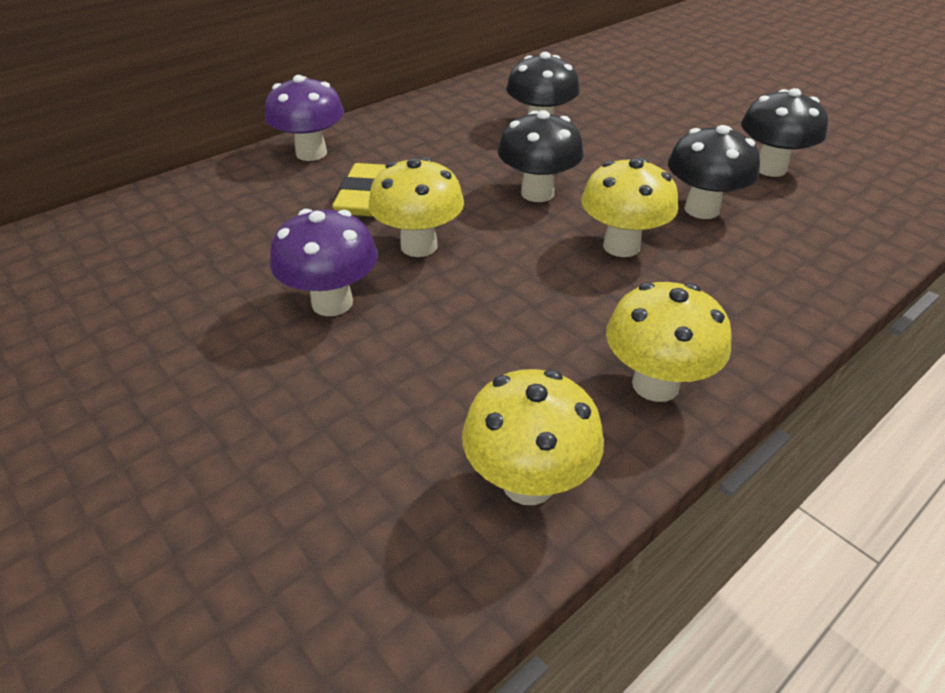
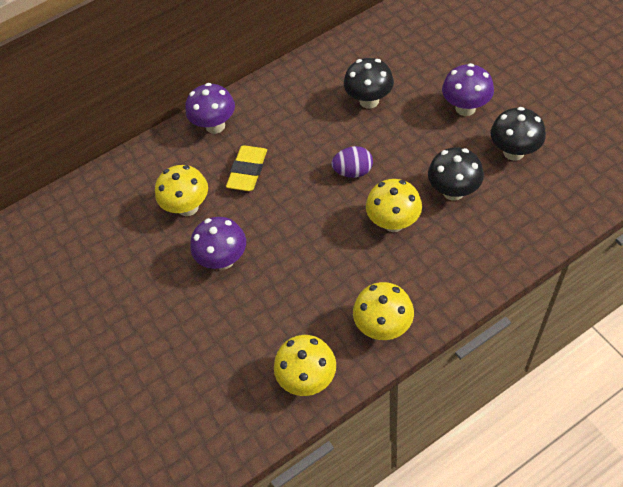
camera: 15 degrees right, 15 degrees up
yellow mushroom [369,157,464,257] -> yellow mushroom moved to [155,165,208,216]
black mushroom [498,110,584,202] -> purple egg [332,146,373,178]
none -> purple mushroom [442,63,494,116]

